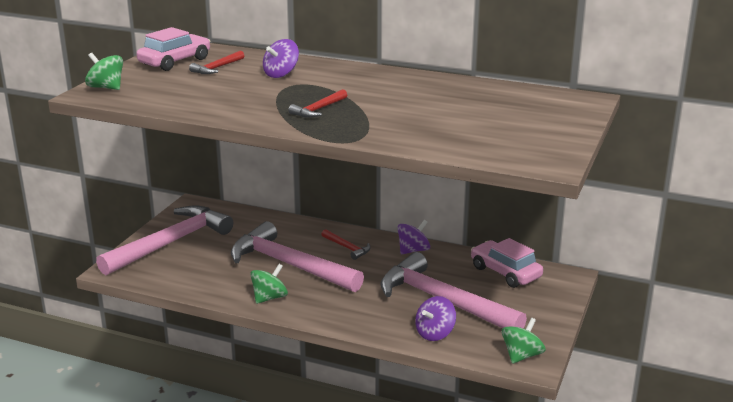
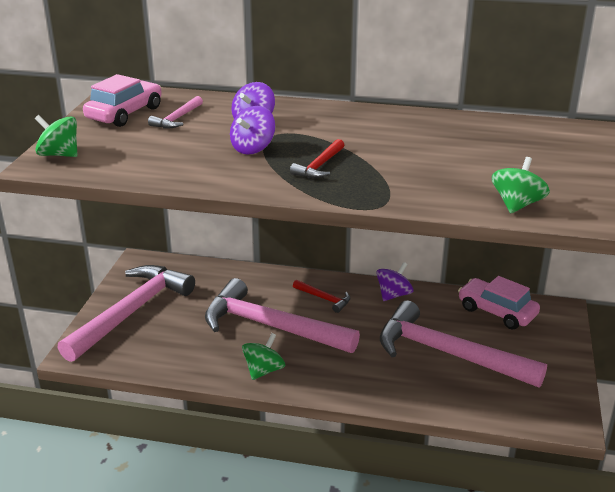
camera: 10 degrees left, 5 degrees up
red hammer [189,51,244,74] -> pink hammer [148,96,203,128]
purple spinning top [415,296,456,341] -> purple spinning top moved to [230,106,275,155]
green spinning top [502,318,546,364] -> green spinning top moved to [492,157,550,213]

